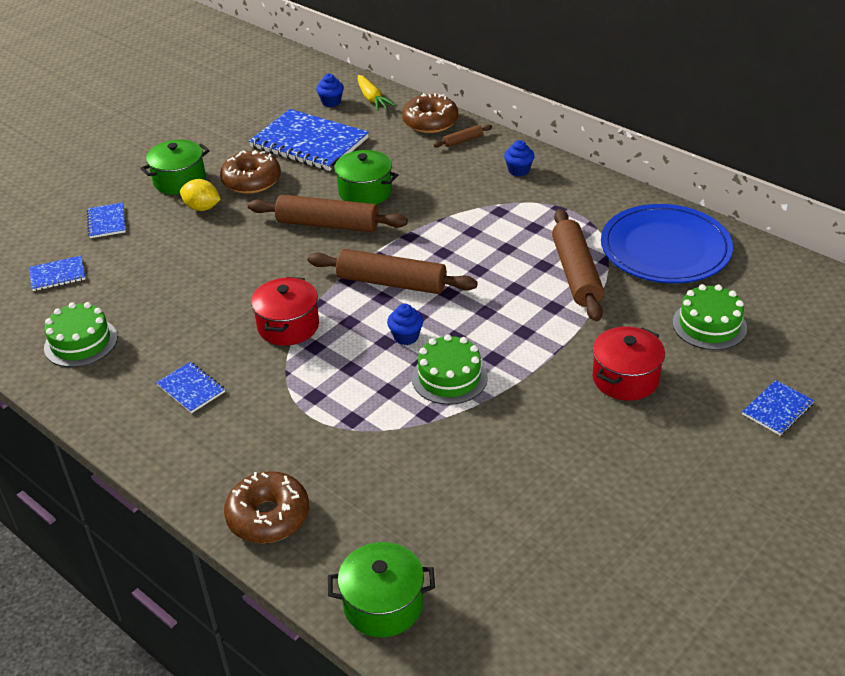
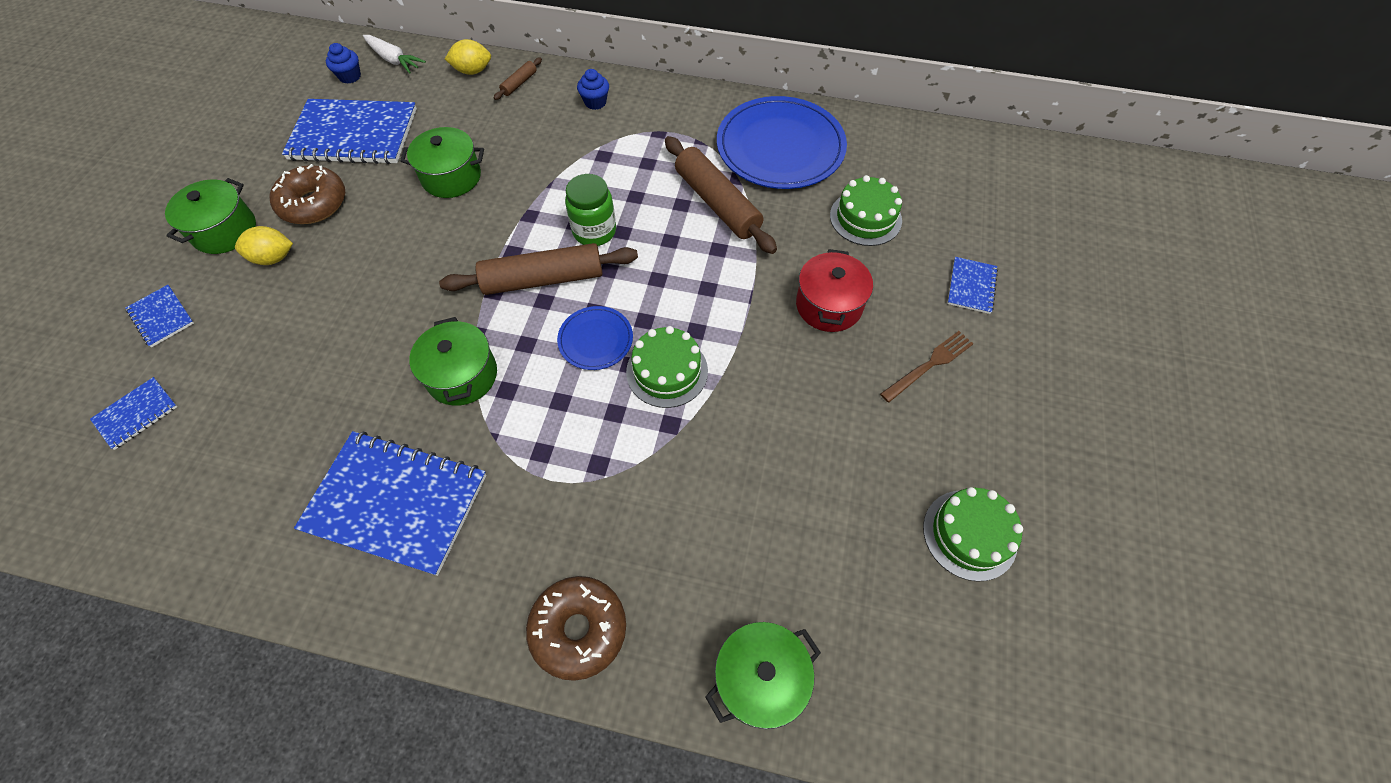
camera: 30 degrees left, 20 degrees up
green cake [44,302,117,367] -> green cake moved to [923,487,1023,582]
blue notebook [156,362,225,413] -> blue notebook [294,431,486,576], size x2.16
brown rolling pin [248,195,408,232] -> none
red pot [251,277,319,346] -> green pot [409,317,497,406]
yellow carrot [358,75,395,111] -> white carrot [363,35,426,74]
blue cupcake [387,304,423,345] -> blue plate [557,306,633,370]
brown donut [402,93,458,133] -> yellow lemon [445,39,491,75]
none -> green jar [565,174,616,246]
none -> brown fork [880,331,973,403]

